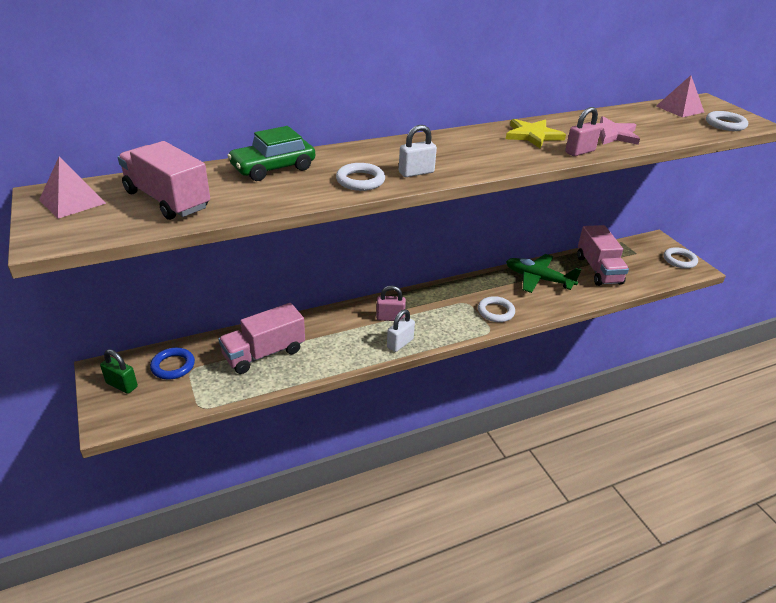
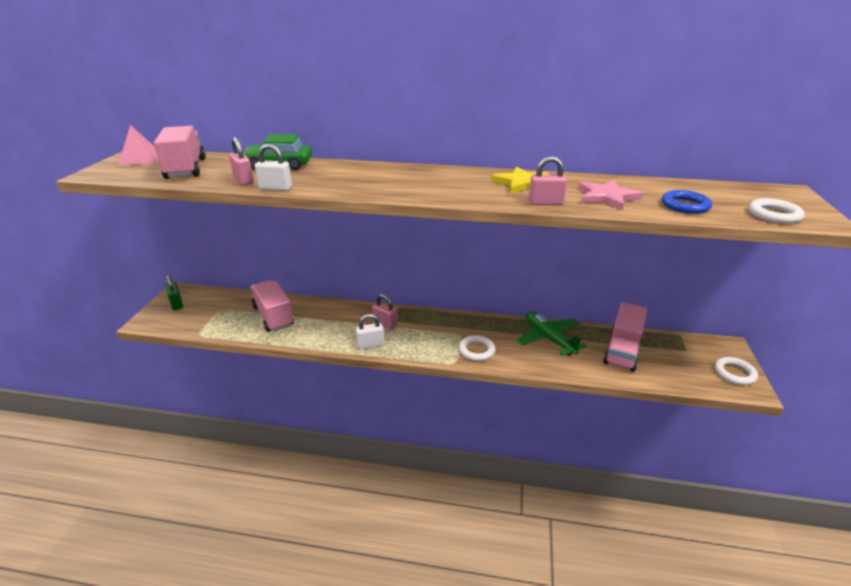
camera: 35 degrees right, 5 degrees down
blue ring [150,348,195,380] -> blue ring moved to [662,190,712,214]
pink truck [218,303,305,374] -> pink truck turned 60 degrees clockwise [250,280,294,332]
white ring [336,163,385,191] -> none
white padlock [399,125,437,177] -> white padlock moved to [255,144,292,191]
pink pyramid [656,75,704,118] -> none
none -> pink padlock [229,137,254,186]

